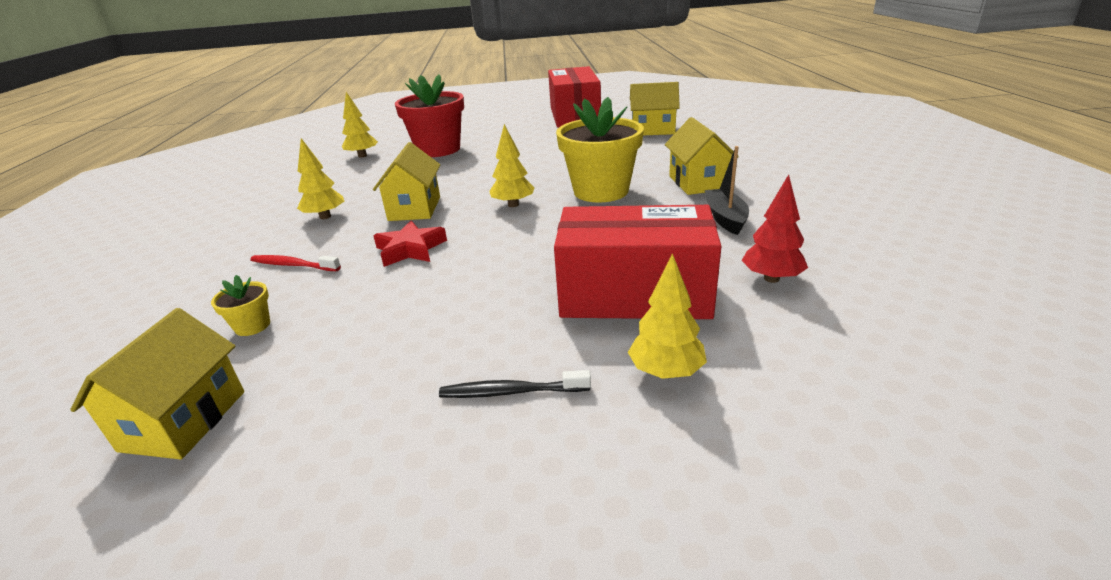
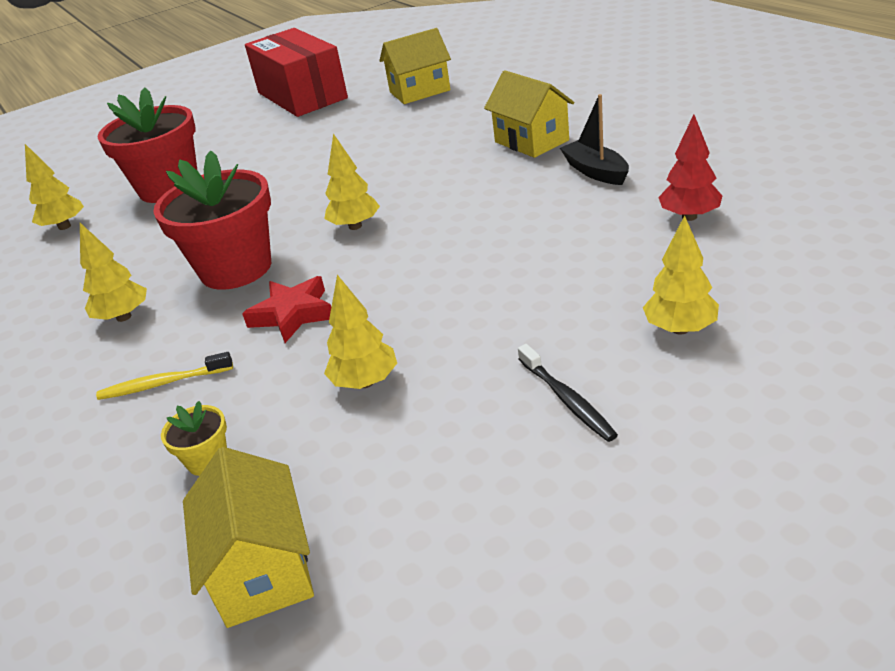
camera: 25 degrees left, 5 degrees up
red toothbrush [250,255,341,271] -> yellow toothbrush [96,352,233,400]
yellow house [373,142,440,221] -> red flower pot [153,150,271,290]
black toothbrush [439,370,591,398] -> black toothbrush turned 90 degrees counterclockwise [518,344,618,442]
red box [554,205,721,319] -> none
yellow flower pot [556,97,644,202] -> none
none -> yellow tree [324,275,397,389]

